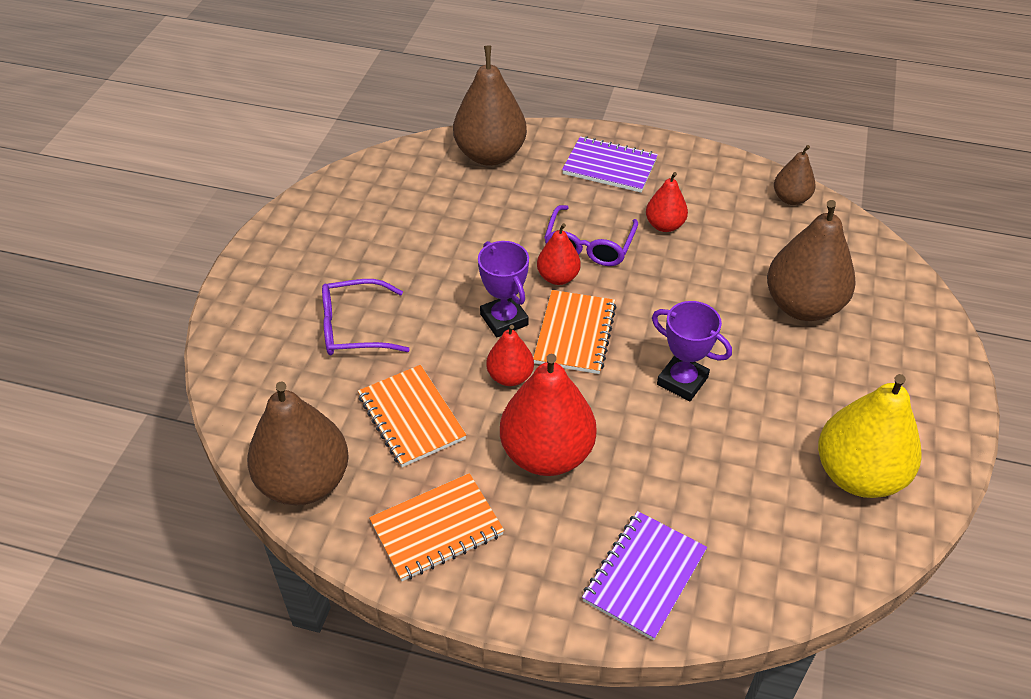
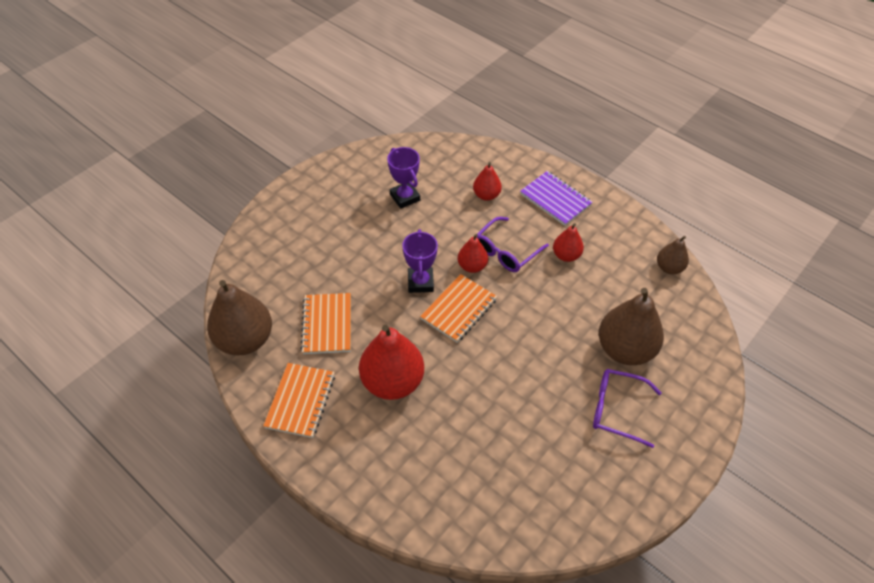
camera: 25 degrees right, 5 degrees up
purple glasses [322,279,410,355] -> purple glasses moved to [593,369,662,448]
orange notebook [369,473,504,581] -> orange notebook turned 75 degrees counterclockwise [263,363,335,438]
brown pear [453,46,527,166] -> none
red pear [487,325,534,386] -> red pear moved to [473,162,502,201]
purple notebook [582,511,707,641] -> none
purple trophy [652,301,732,401] -> purple trophy moved to [387,147,420,209]
yellow pear [818,374,921,498] -> none

